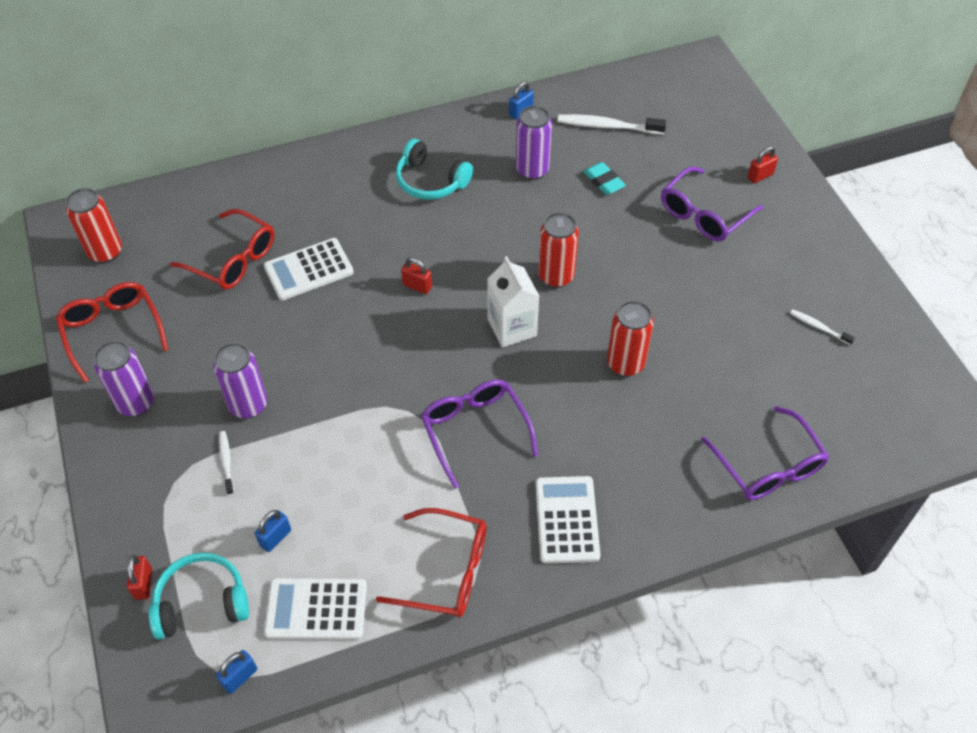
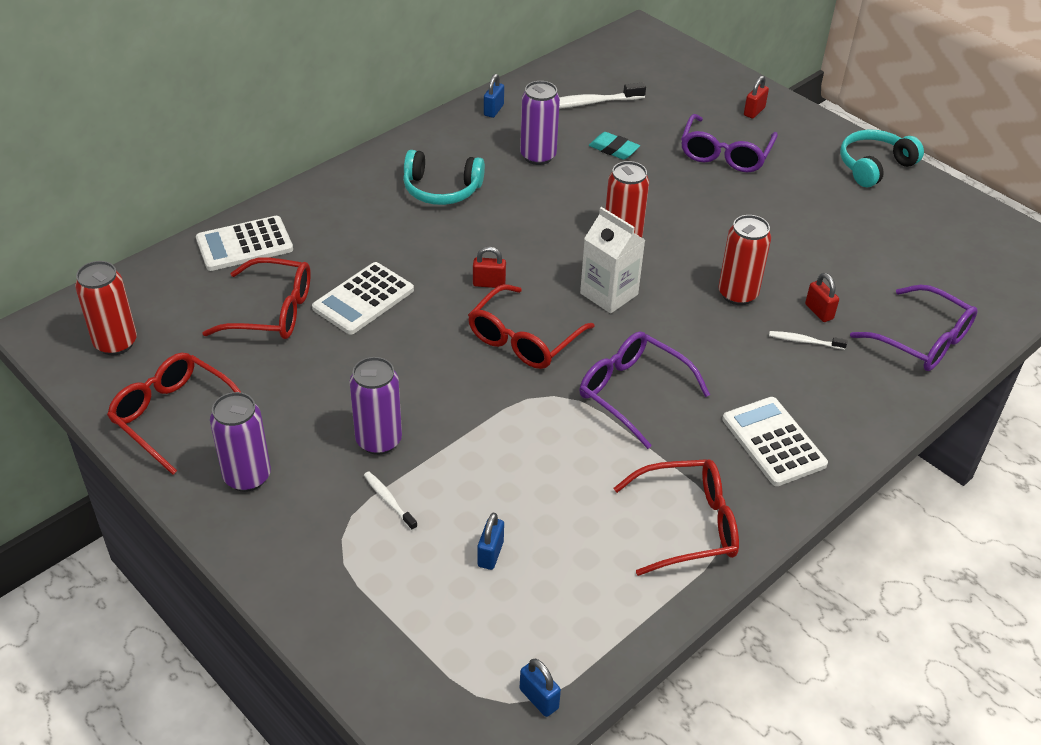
camera: 25 degrees left, 10 degrees down
red padlock [127,555,152,600] -> red padlock moved to [805,273,839,322]
turquoise headphones [149,553,249,639] -> turquoise headphones moved to [840,129,924,187]
blue padlock [216,650,257,694] -> blue padlock turned 60 degrees counterclockwise [520,659,561,717]
white calculator [264,578,367,640] -> white calculator moved to [196,216,293,271]
white toothbrush [790,309,855,345] -> white toothbrush moved to [769,331,847,350]
none -> red glasses [468,284,595,369]

